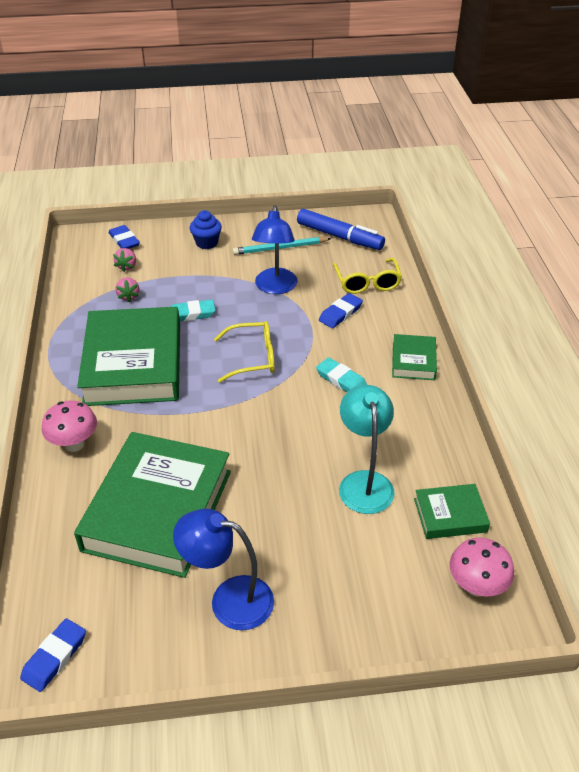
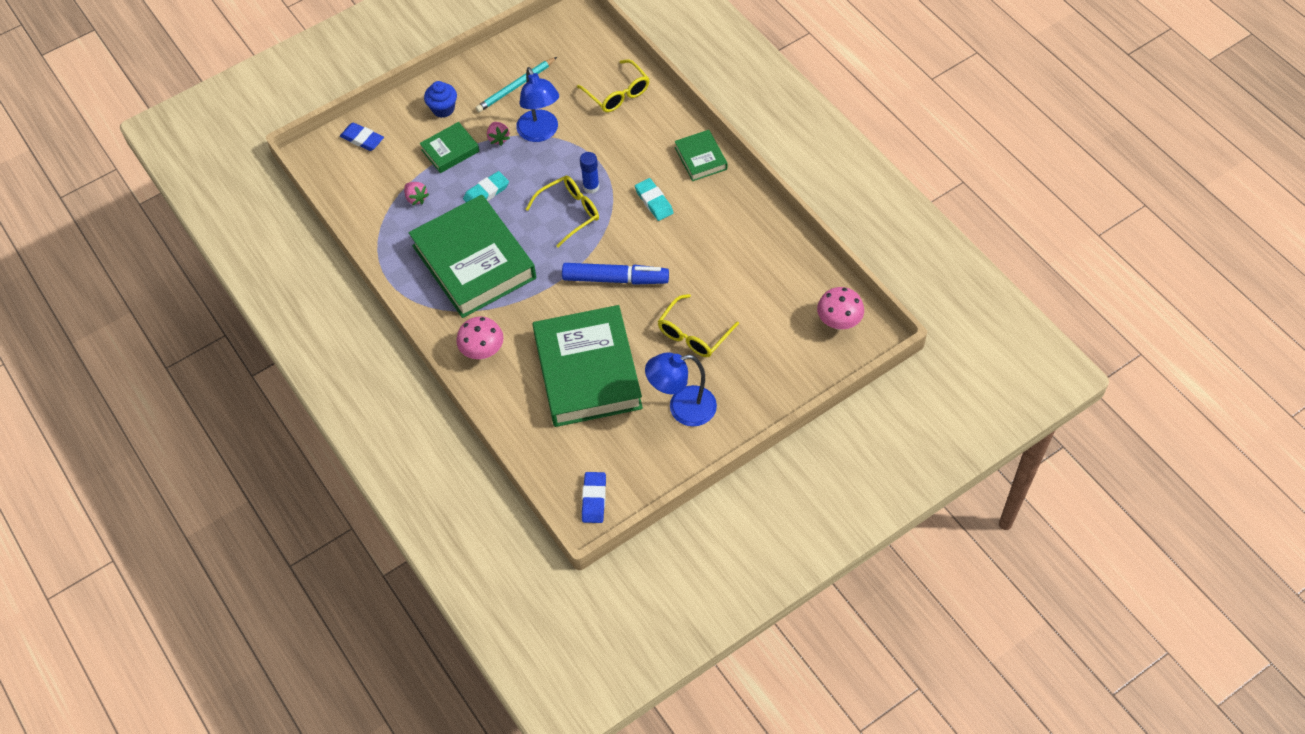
camera: 25 degrees left, 15 degrees up
pink strawberry [113,248,136,272] -> pink strawberry moved to [487,122,510,146]
blue marker [297,209,385,250] -> blue marker moved to [562,263,669,285]
turquoise eraser [316,357,367,392] -> turquoise eraser turned 45 degrees clockwise [635,178,674,221]
blue eraser [319,293,363,328] -> none
turquoise lamp [339,385,395,514] -> none
green book [414,484,490,539] -> green book moved to [419,122,479,173]
none -> blue glue stick [580,152,599,194]
none -> yellow glasses [657,294,739,357]

